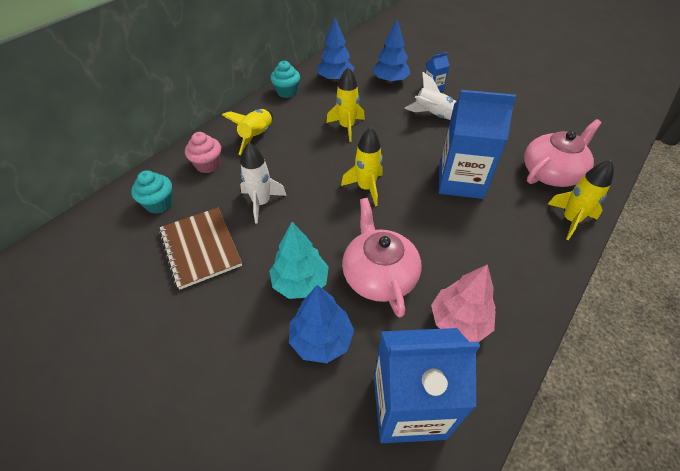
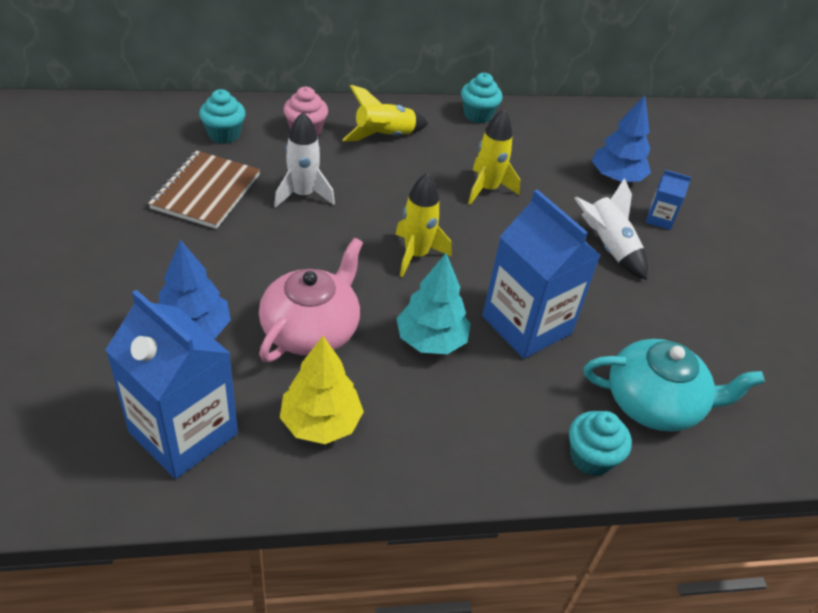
camera: 40 degrees right, 5 degrees down
turquoise tree [269,222,329,299] -> turquoise tree moved to [396,253,471,354]
blue tree [317,18,354,82] -> none
pink tree [431,264,496,342] -> yellow tree [280,336,364,444]
pink teapot [524,119,602,187] -> turquoise teapot [584,339,765,432]
yellow rocket [548,160,614,240] -> turquoise cupcake [569,411,632,476]

